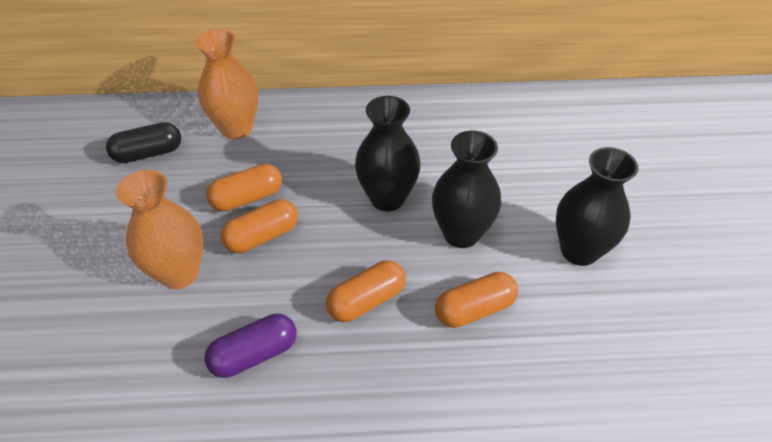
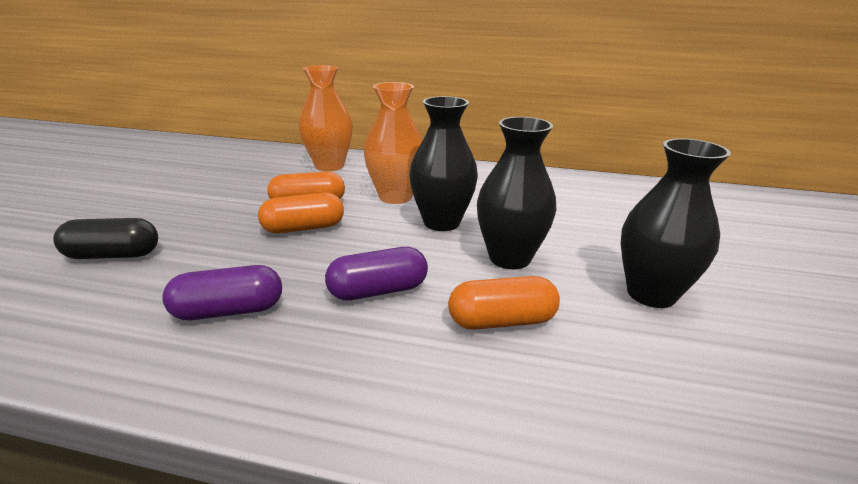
camera: 15 degrees right, 20 degrees down
black capsule [106,122,181,163] -> black capsule moved to [53,218,158,259]
orange vase [116,170,203,289] -> orange vase moved to [364,82,423,204]
orange capsule [326,260,406,322] -> purple capsule [325,247,428,301]

